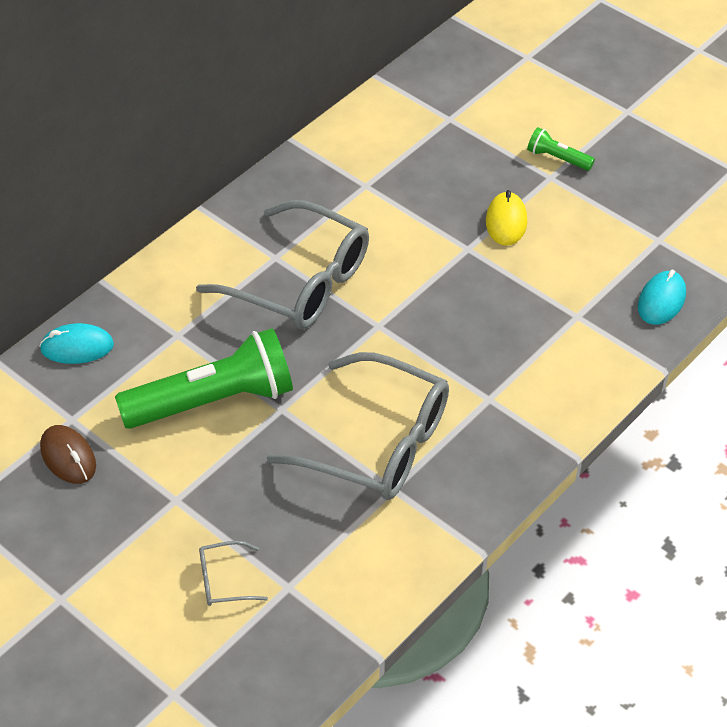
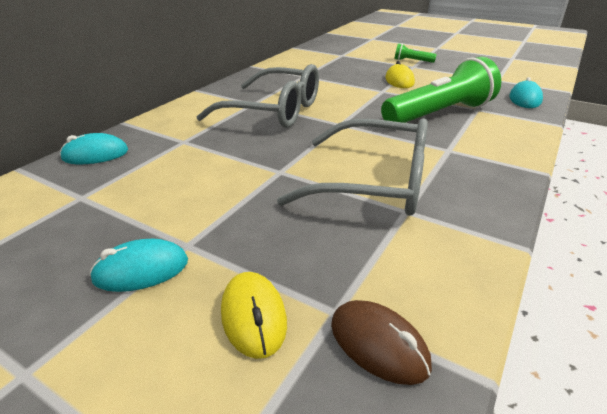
camera: 10 degrees left, 15 degrees down
brown mouse [40,425,96,484] -> brown mouse moved to [331,300,432,385]
green flashlight [115,328,293,429] -> green flashlight moved to [381,57,501,123]
grey glasses [199,541,268,606] -> yellow mouse [221,272,287,359]
none -> turquoise mouse [89,239,188,292]

